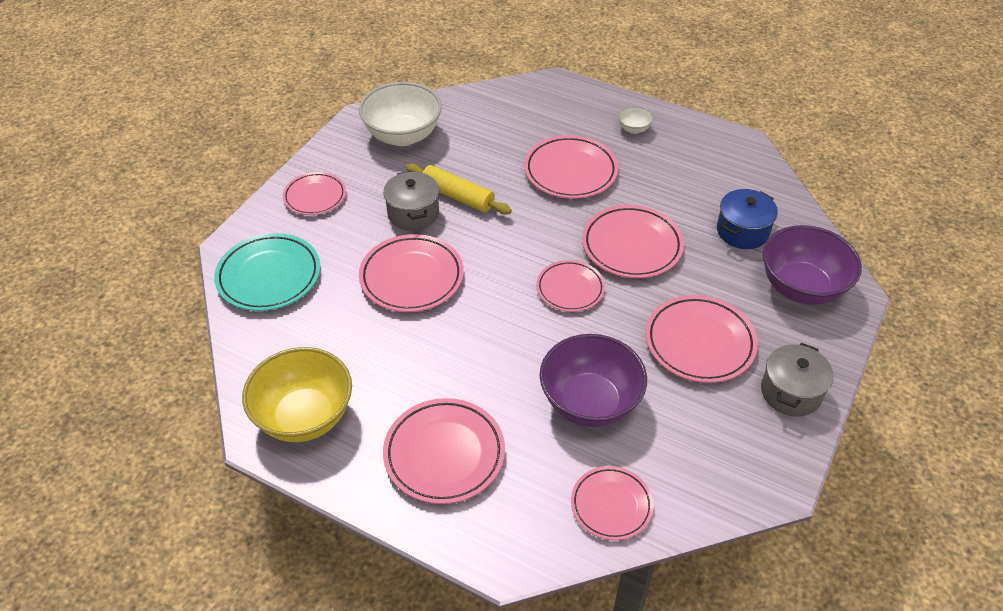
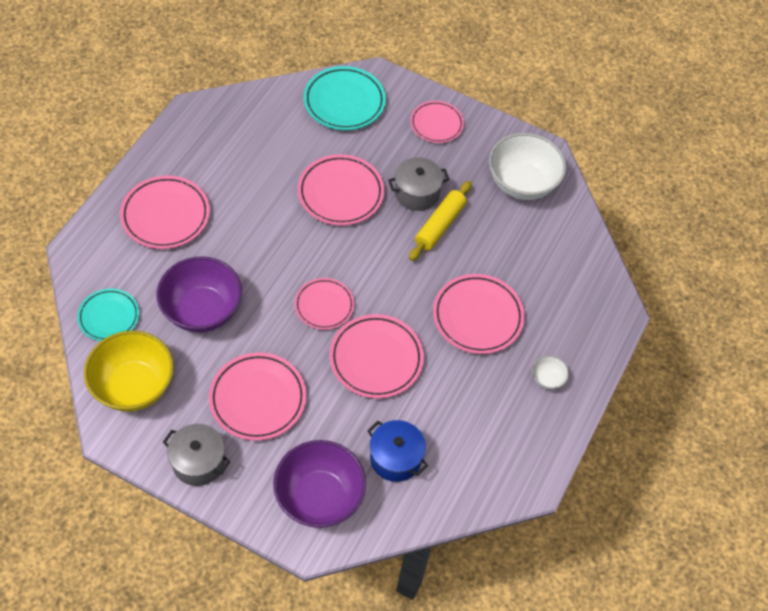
camera: 85 degrees right, 10 degrees up
yellow bowl [242,347,352,442] -> yellow bowl moved to [84,331,174,412]
pink plate [571,466,654,540] -> turquoise plate [77,289,139,341]

